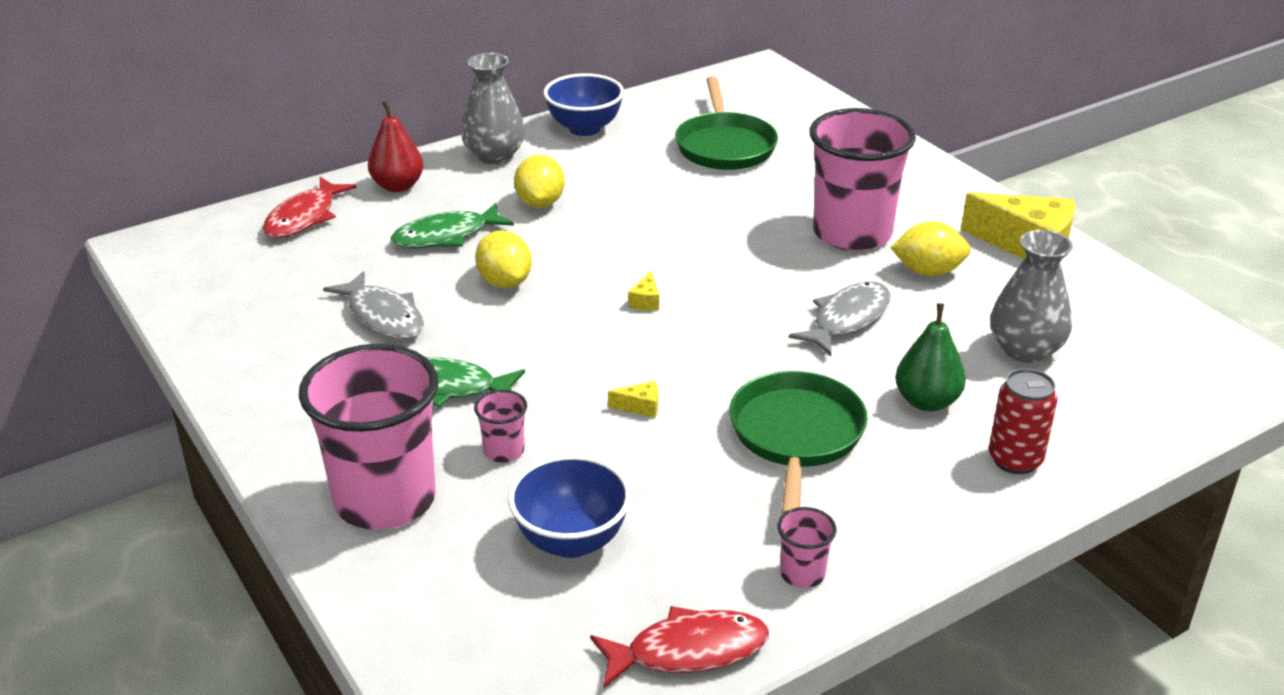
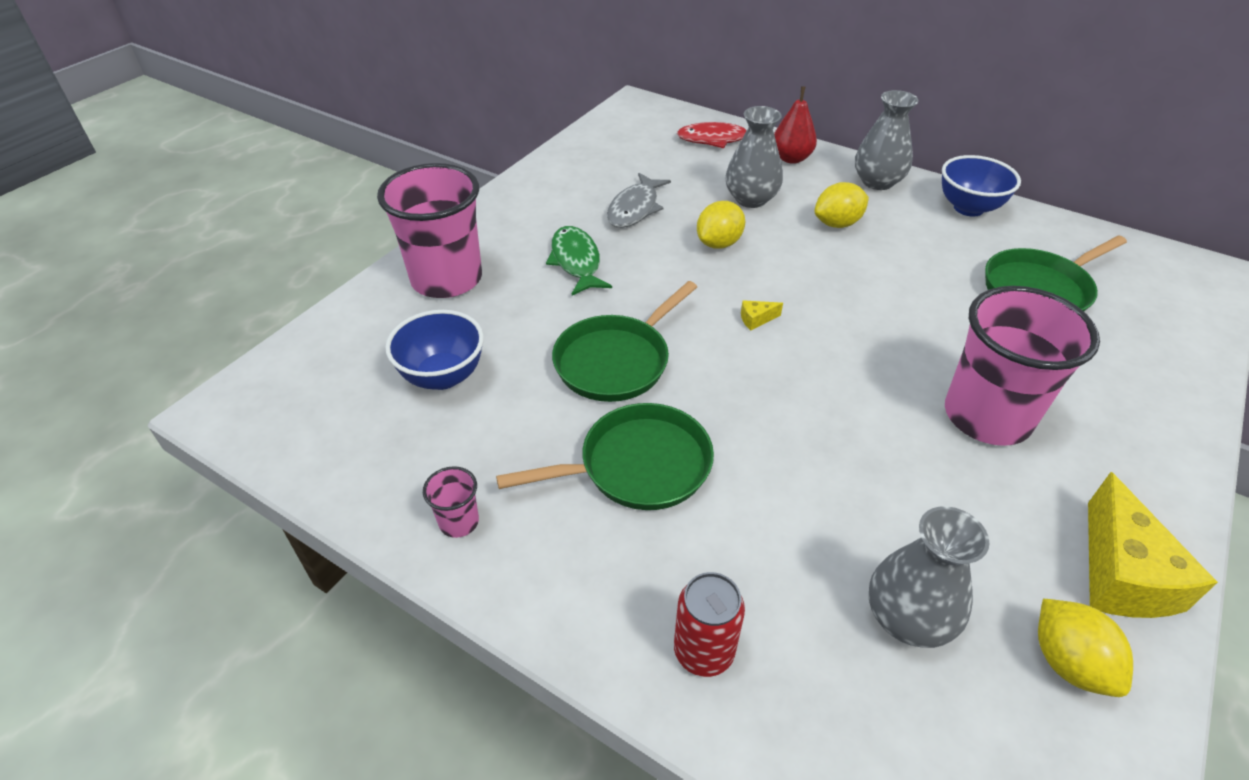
camera: 65 degrees right, 10 degrees up
green fish [391,203,514,248] -> grey vase [725,106,783,208]
pink cup [474,390,527,462] -> none
red fish [590,606,769,688] -> none
yellow cheese [608,381,658,418] -> green pan [552,281,697,402]
grey fish [789,282,891,356] -> none
yellow lemon [891,221,971,276] -> yellow lemon moved to [1038,599,1133,697]
green pear [895,303,966,412] -> none

